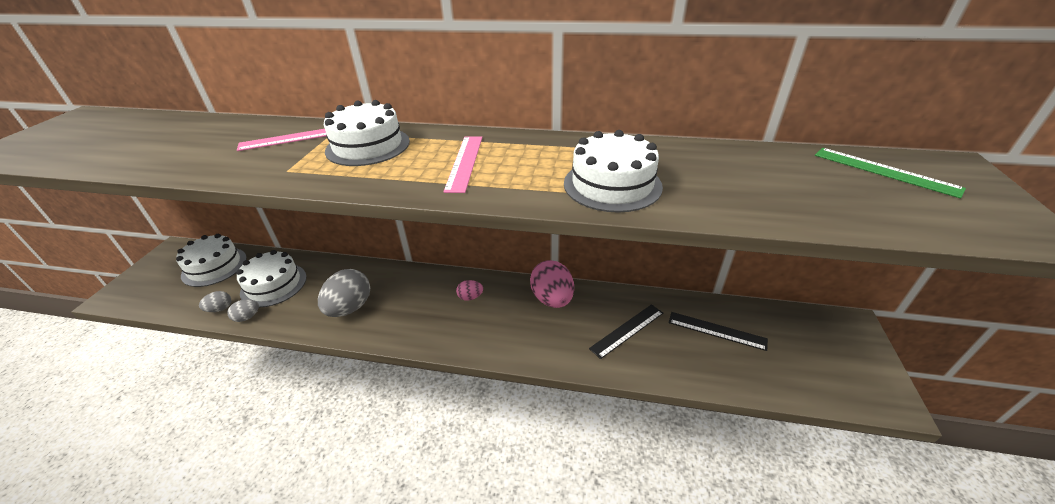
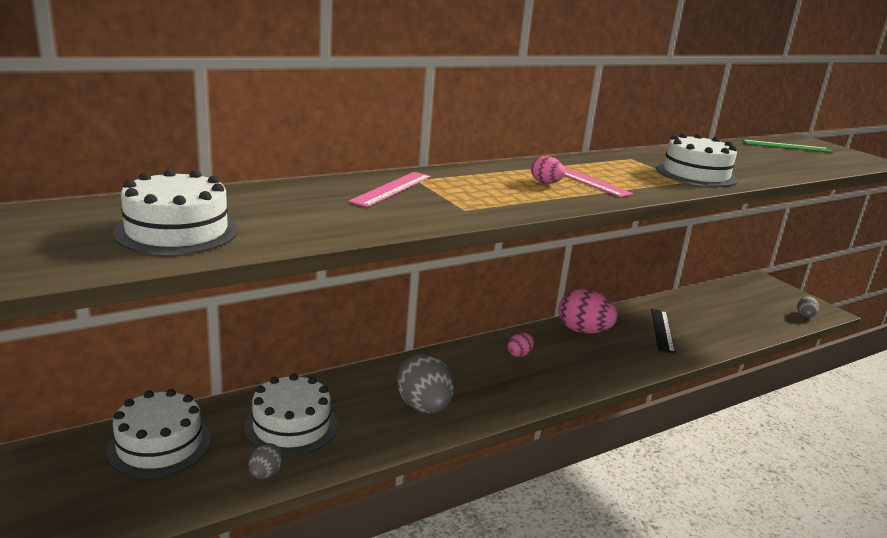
camera: 45 degrees left, 15 degrees down
grey egg [227,299,259,322] -> grey egg moved to [797,296,819,317]
white cake [324,100,410,166] -> white cake moved to [113,169,238,255]
black ruler [669,312,768,351] -> none
none -> pink egg [531,156,565,184]

